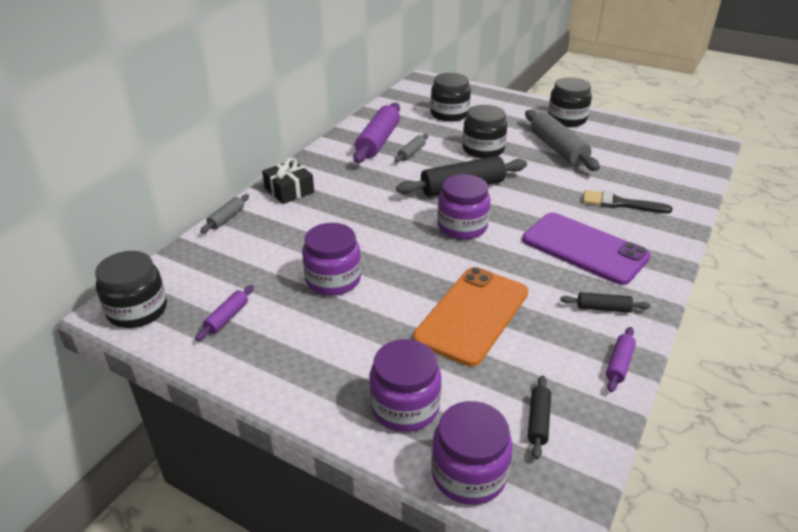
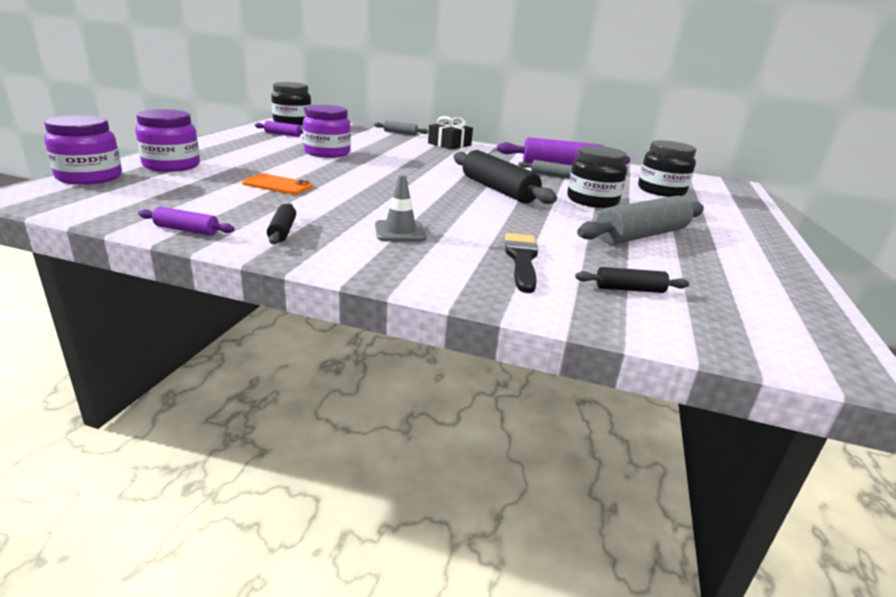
camera: 75 degrees right, 10 degrees down
orange phone [413,267,528,367] -> orange phone [242,173,313,195], size x0.52
purple jar [437,174,490,239] -> none
purple phone [522,213,651,285] -> grey traffic cone [375,175,426,241]
black rolling pin [528,375,551,459] -> black rolling pin moved to [575,267,689,293]
black jar [548,77,592,127] -> none

